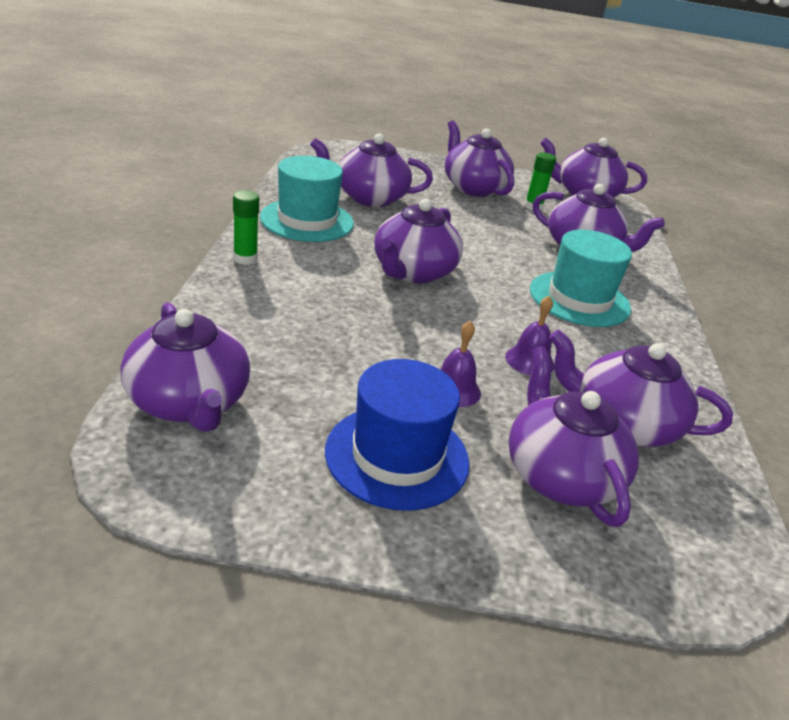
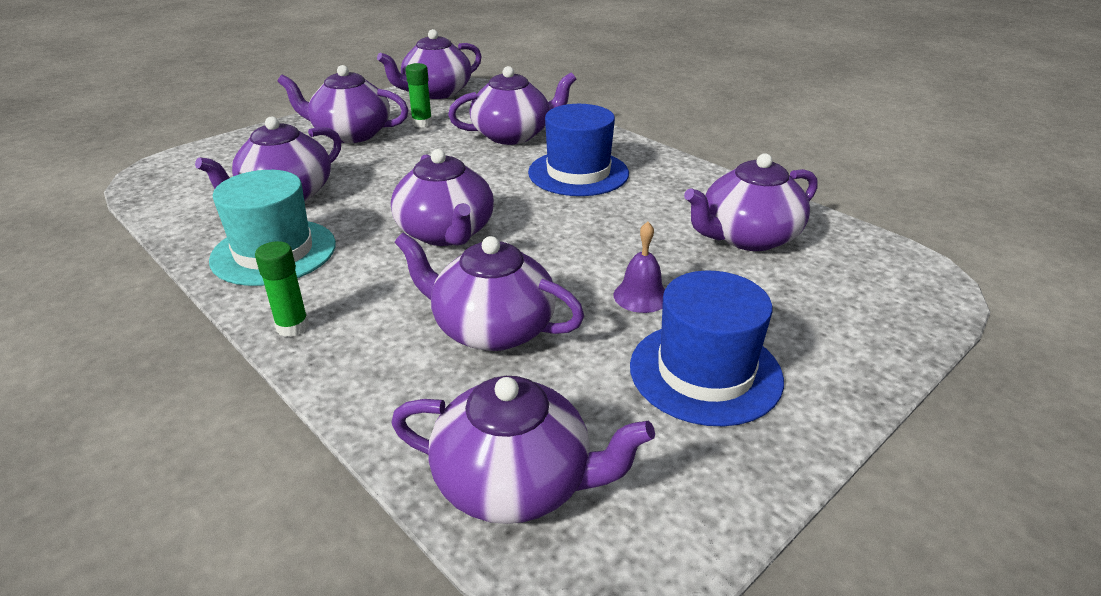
camera: 45 degrees left, 0 degrees up
purple bell [505,295,554,375] -> none
purple teapot [509,346,639,527] -> purple teapot moved to [394,233,584,351]
turquoise hat [530,230,632,327] -> blue hat [528,104,629,196]

